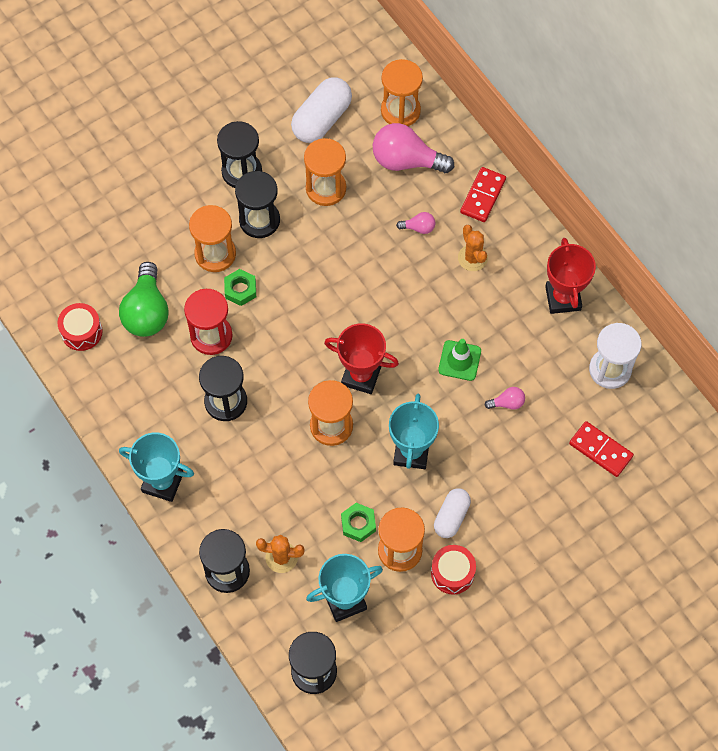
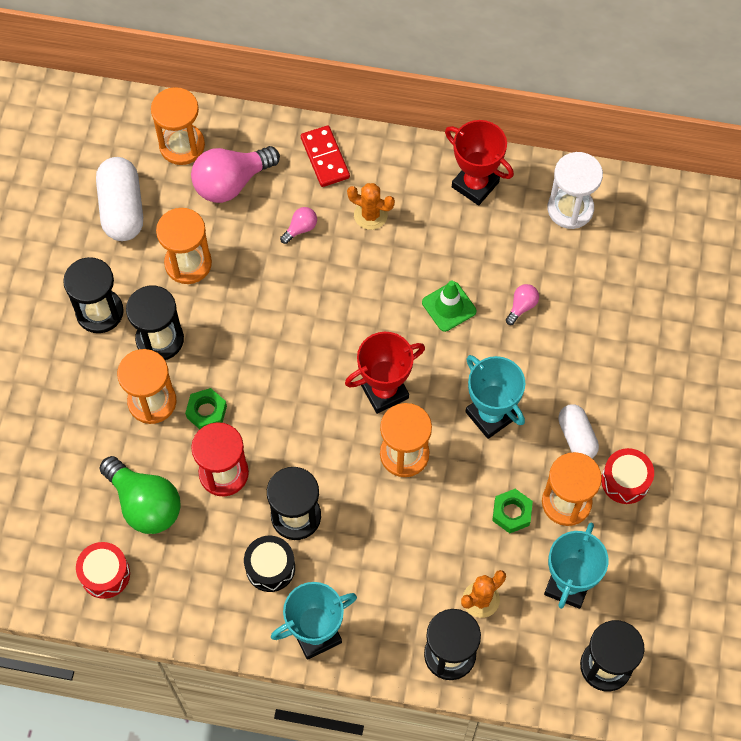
camera: 45 degrees left, 0 degrees up
red domino [569,421,634,477] -> none
none -> black drum [244,536,295,592]

